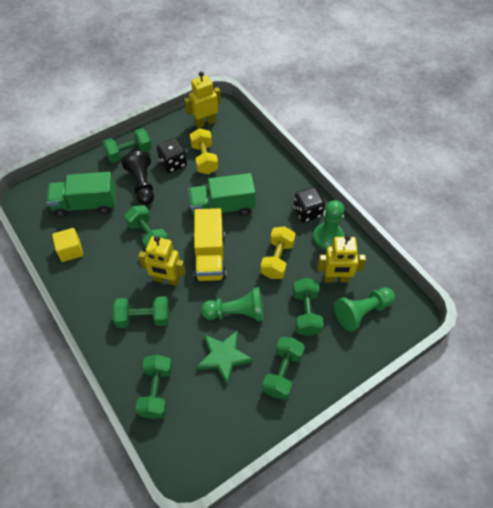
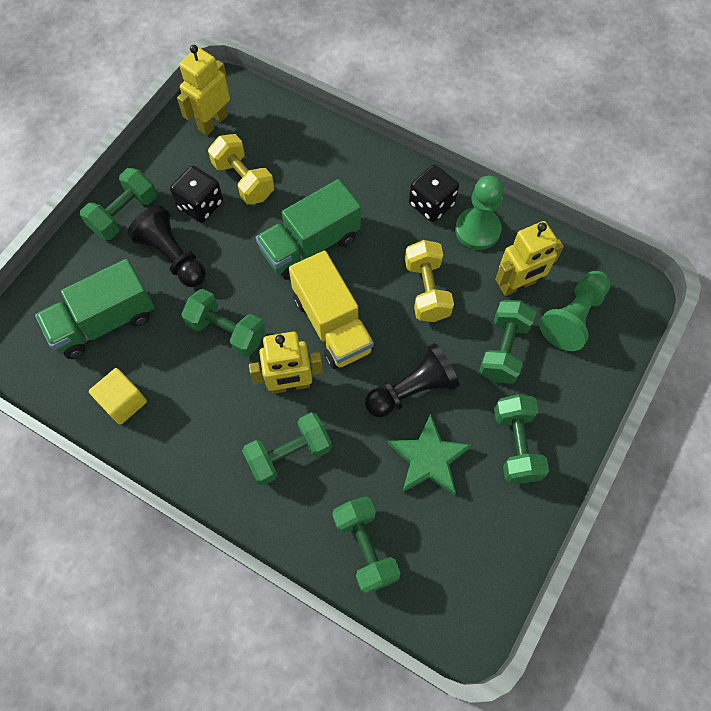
camera: 25 degrees left, 10 degrees up
green pawn [201,287,264,321] -> black pawn [365,343,460,418]
green dumbbell [293,278,324,336] -> green dumbbell turned 45 degrees clockwise [479,300,536,384]

